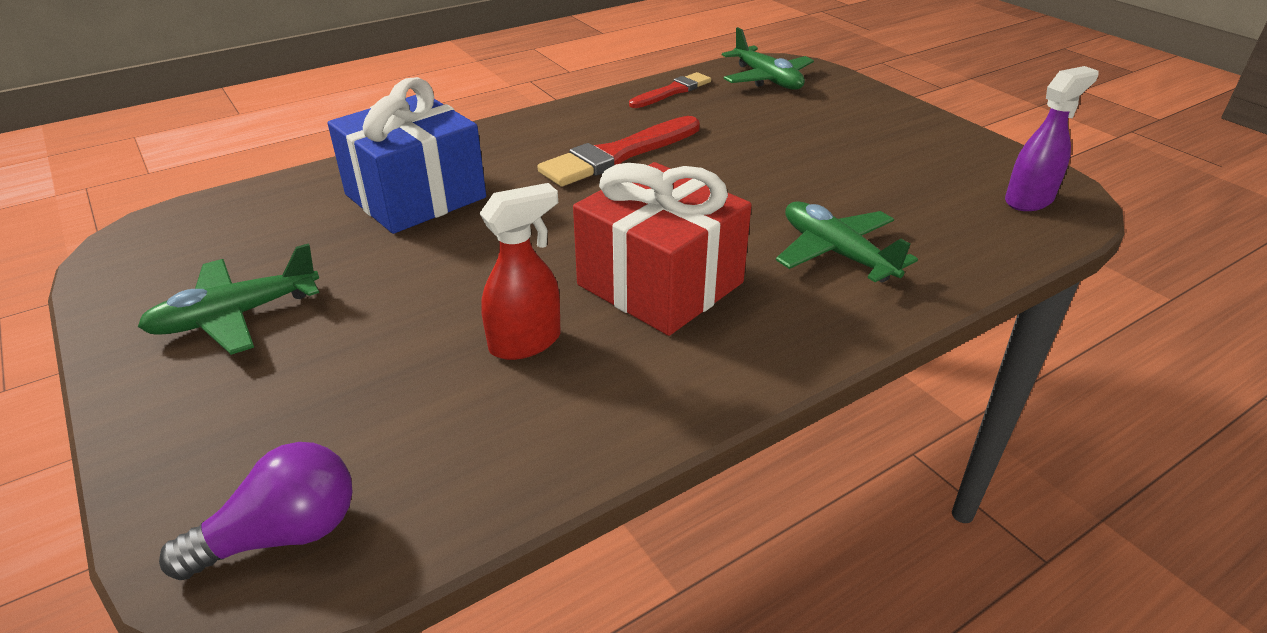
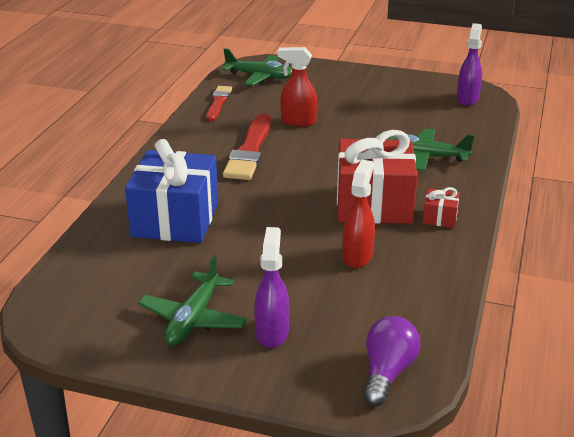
camera: 40 degrees left, 5 degrees down
none -> purple spray bottle [254,227,289,348]
none -> red spray bottle [277,47,317,127]
none -> red gift [423,187,460,228]

